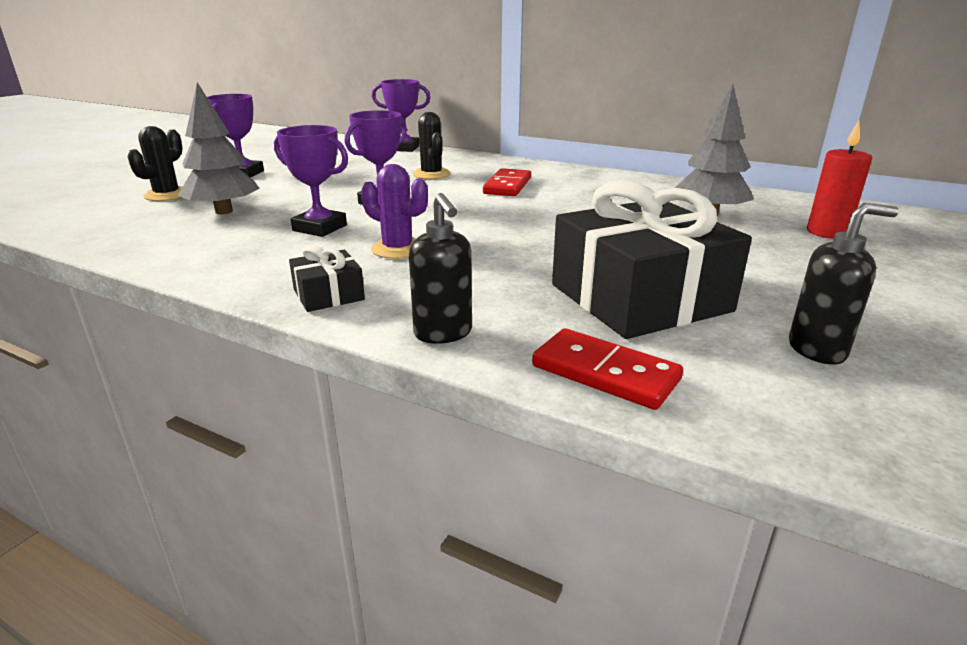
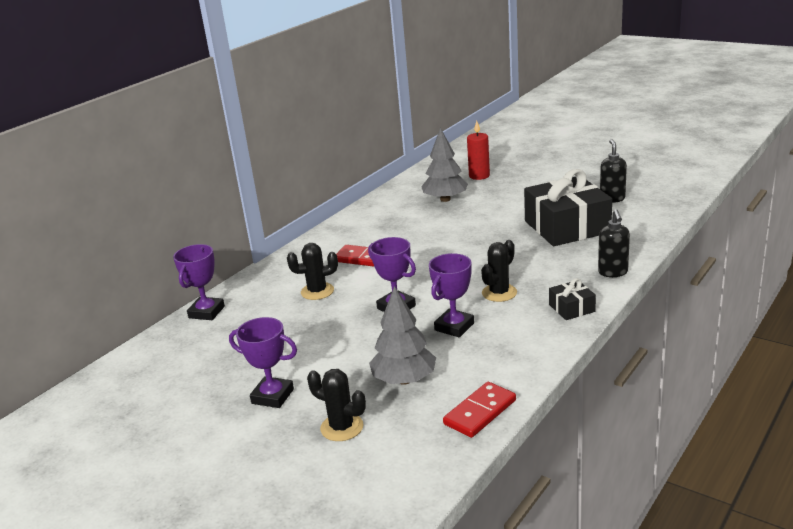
camera: 80 degrees left, 0 degrees up
purple cactus [361,164,428,259] -> black cactus [481,240,517,302]
black soap dispenser [409,193,472,344] -> black soap dispenser turned 105 degrees clockwise [598,209,630,277]
red domino [532,328,683,410] -> red domino moved to [443,382,516,438]

